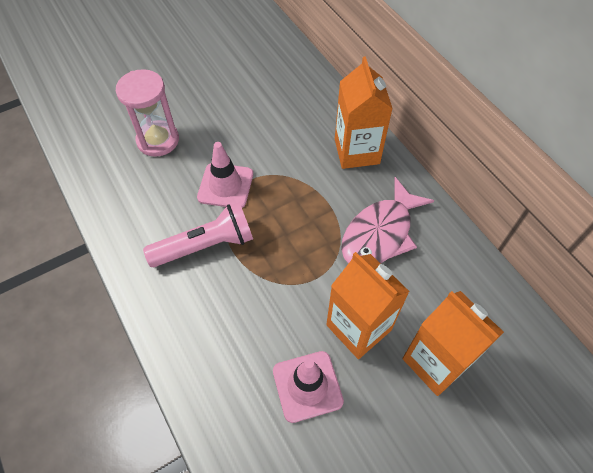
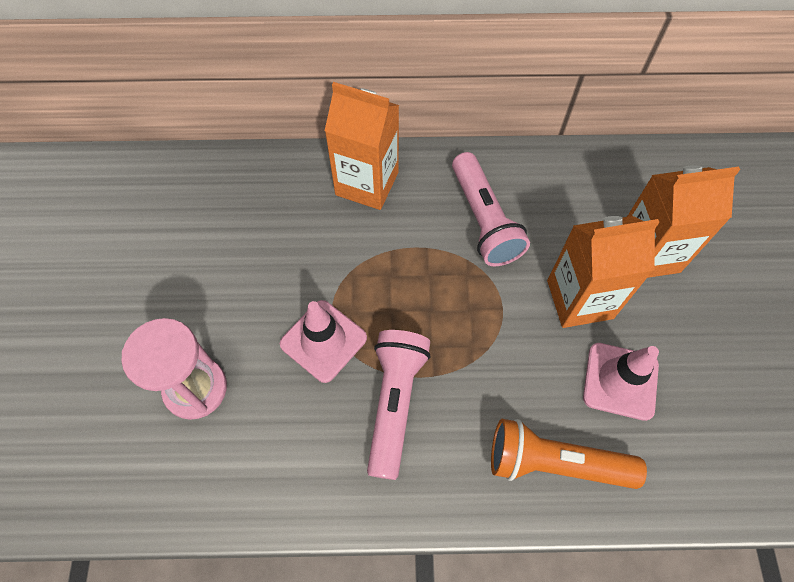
camera: 60 degrees left, 5 degrees up
pink fish [341,177,434,263] -> pink flashlight [452,152,530,266]
none -> orange flashlight [491,419,647,489]

